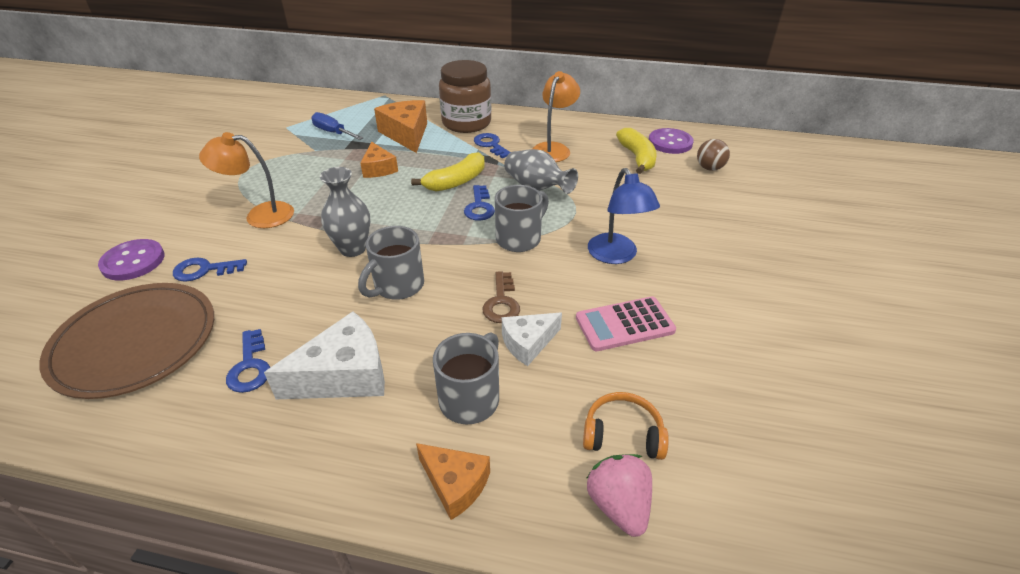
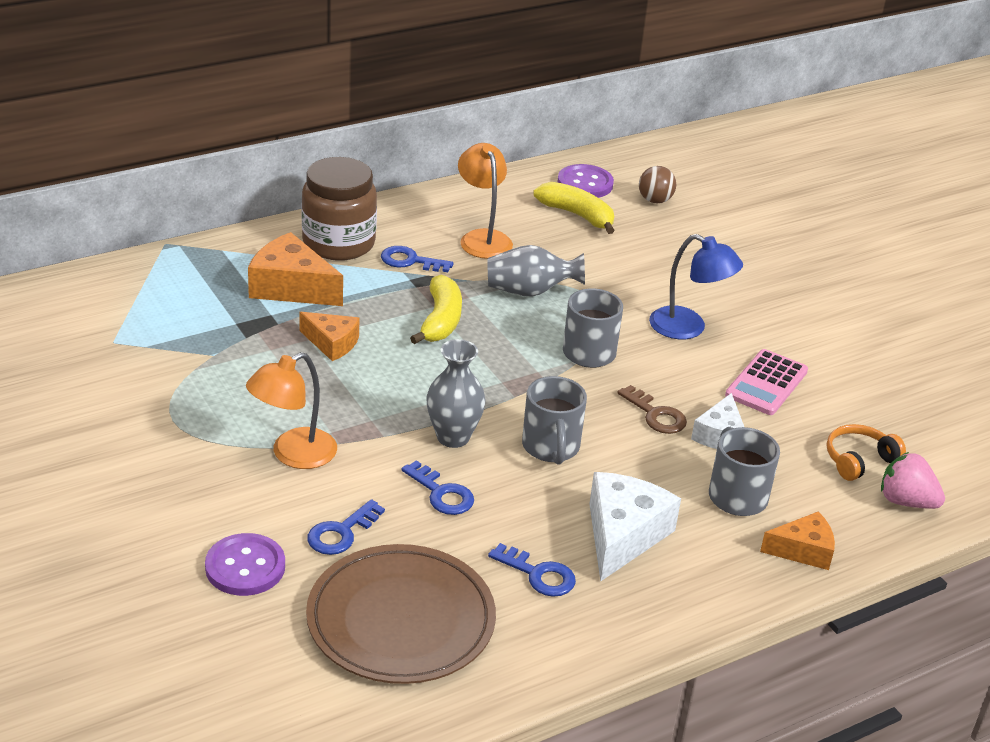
camera: 45 degrees left, 5 degrees down
blue screwdriver [311,112,363,140] -> none
blue key [464,185,495,221] -> blue key moved to [401,460,474,515]

